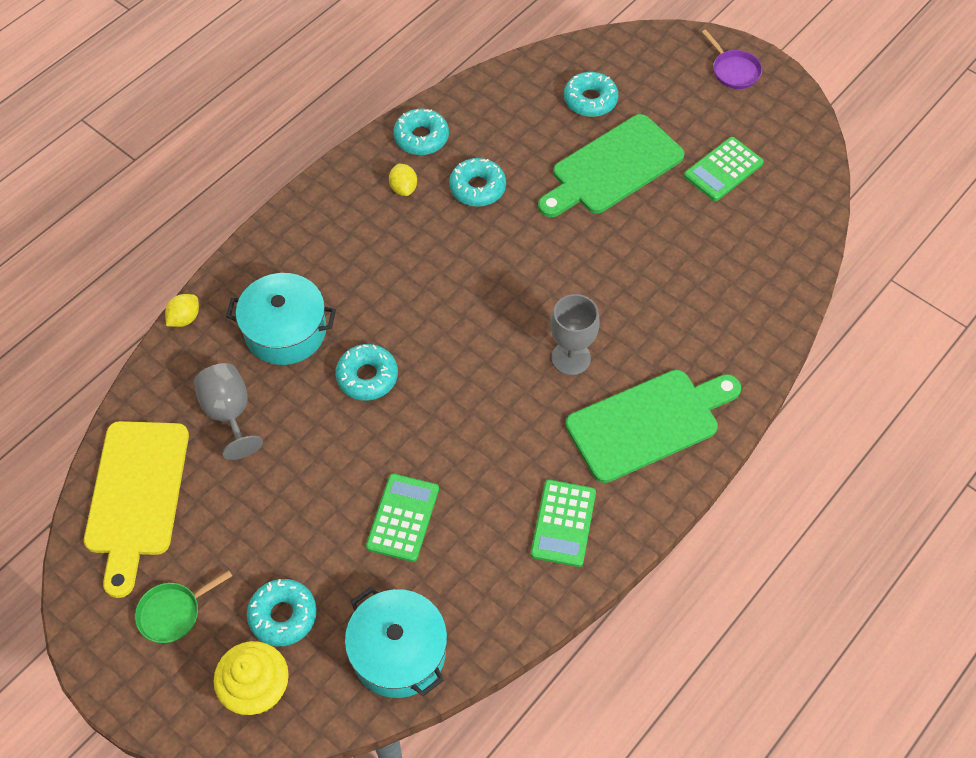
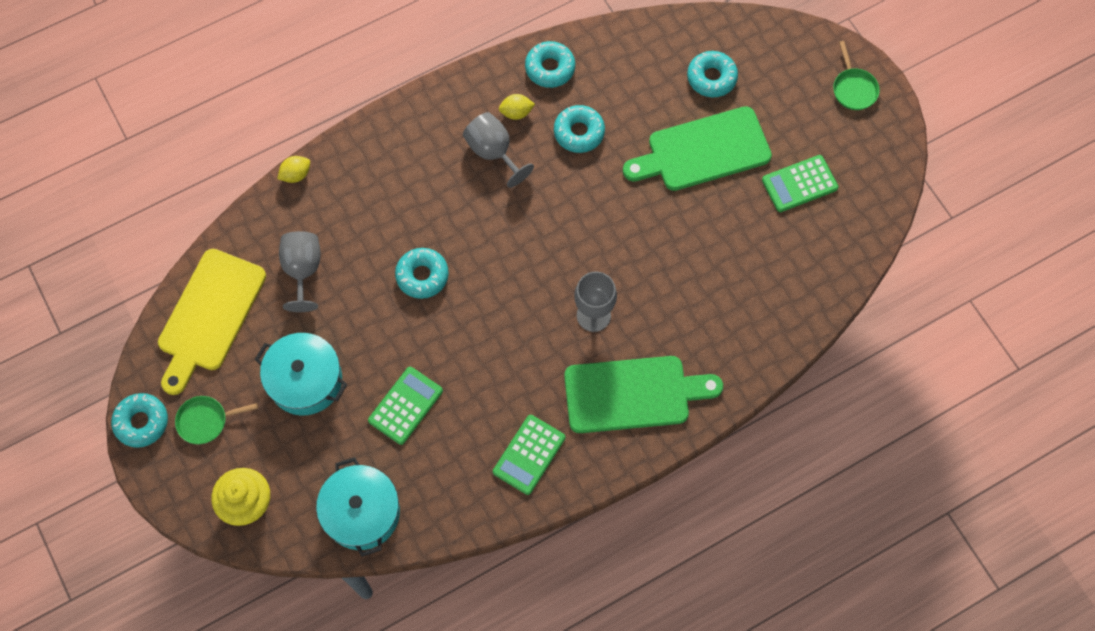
camera: 20 degrees right, 10 degrees up
turquoise pot [226,273,336,365] -> turquoise pot moved to [255,333,348,415]
turquoise donut [247,579,317,646] -> turquoise donut moved to [111,393,168,448]
yellow lemon [389,163,417,196] -> yellow lemon turned 75 degrees clockwise [499,94,535,120]
purple pan [702,30,762,89] -> green pan [833,41,880,110]
none -> grey goblet [463,112,534,188]

